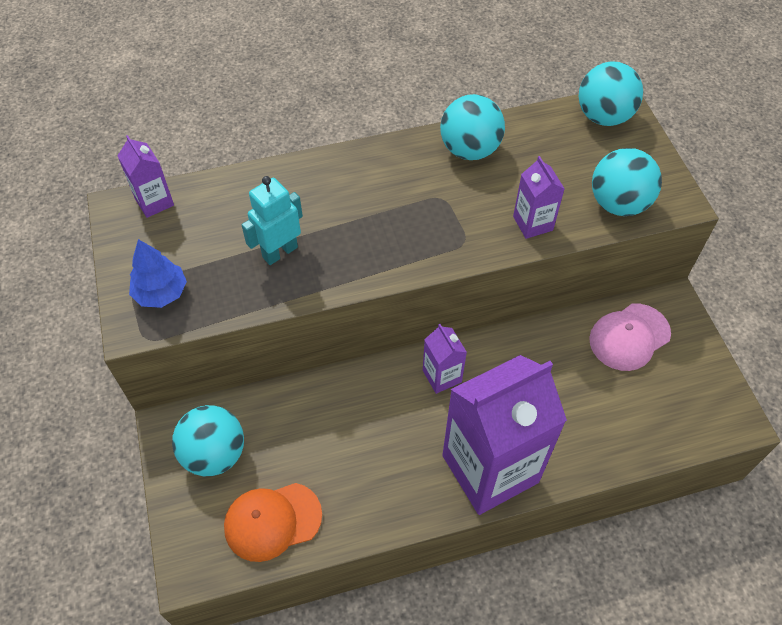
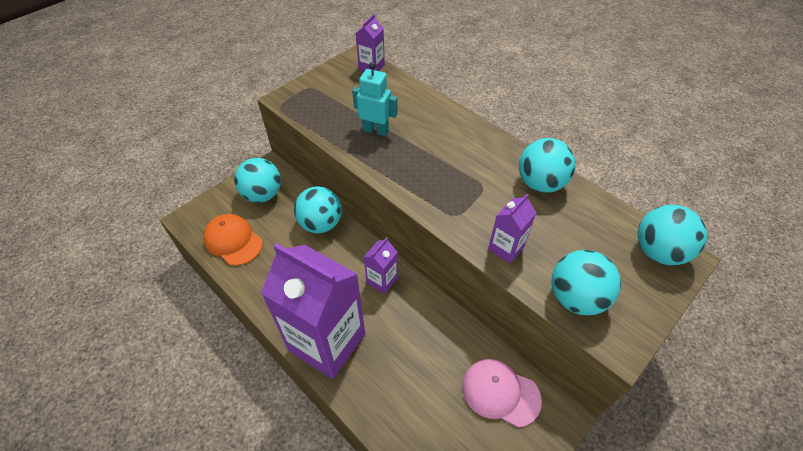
camera: 60 degrees right, 5 degrees down
blue tree [129,239,187,308] -> none
none -> turquoise ball [294,186,342,233]

